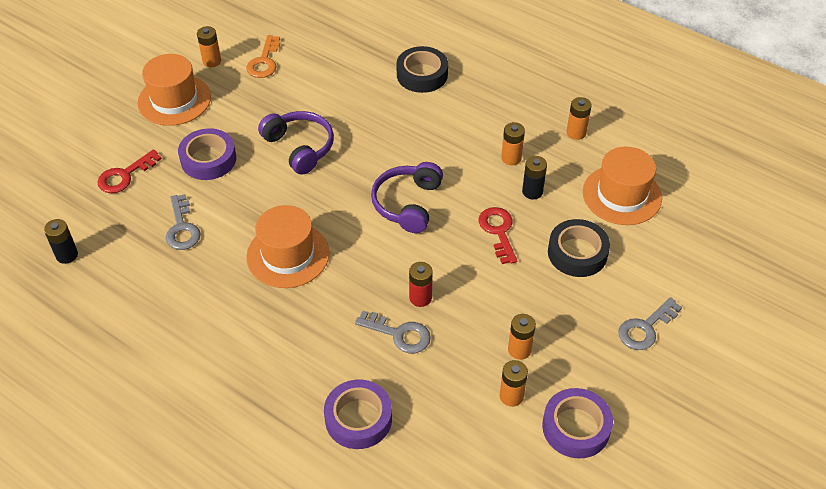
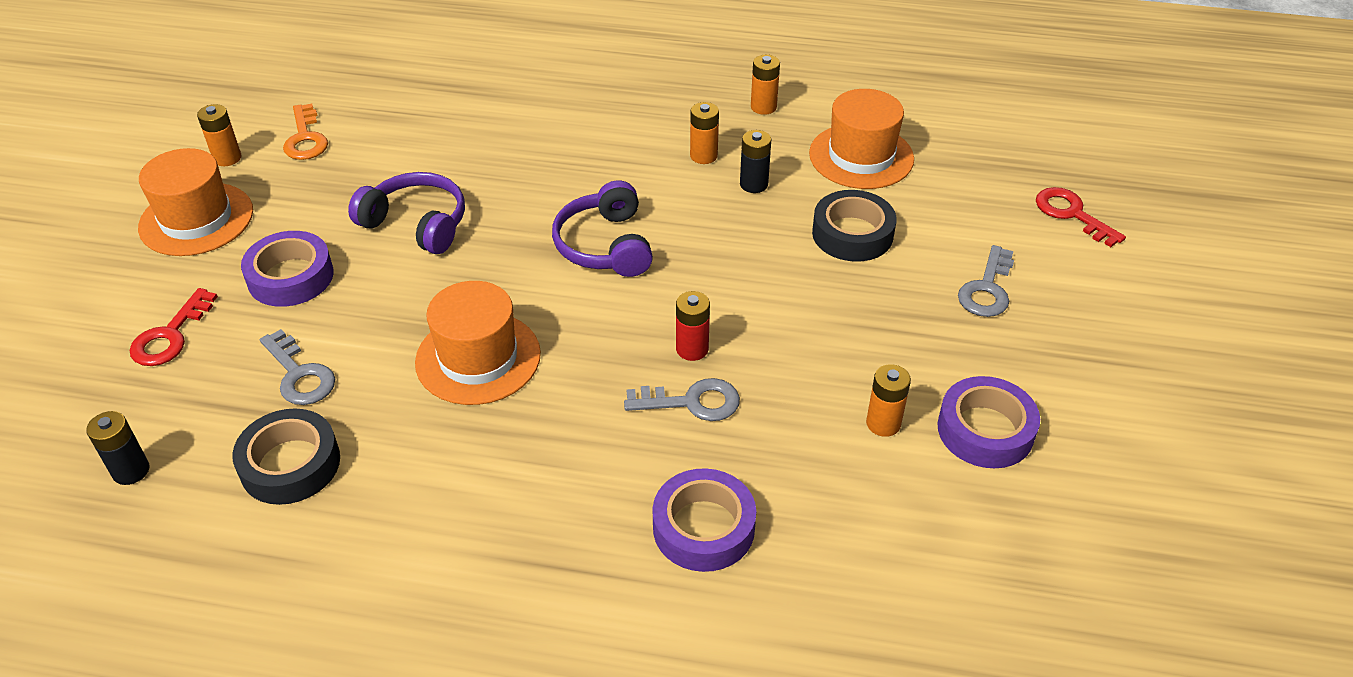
camera: 25 degrees left, 5 degrees down
black tape [396,46,448,93] -> black tape moved to [232,409,340,505]
red key [479,207,517,264] -> red key moved to [1036,187,1126,247]
orange battery [508,314,536,360] -> none

